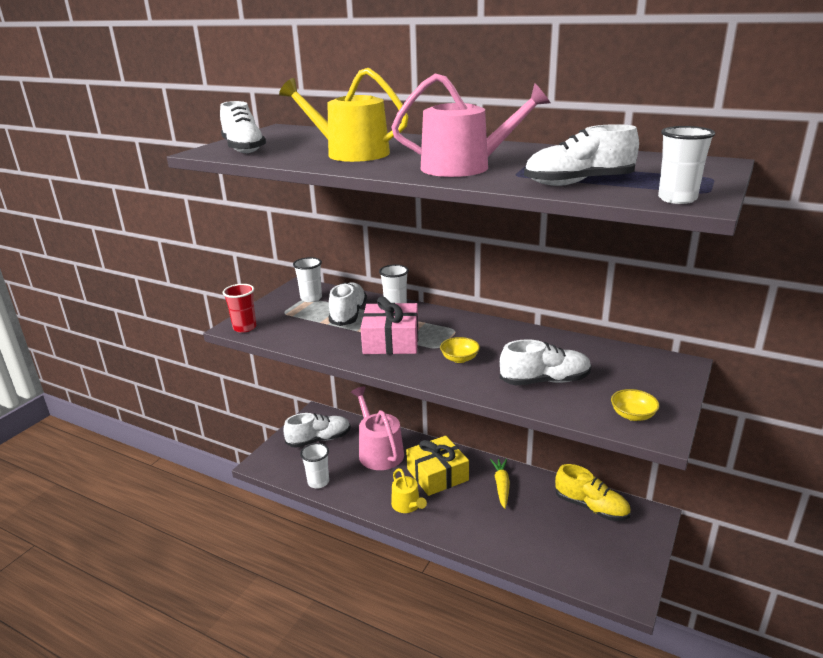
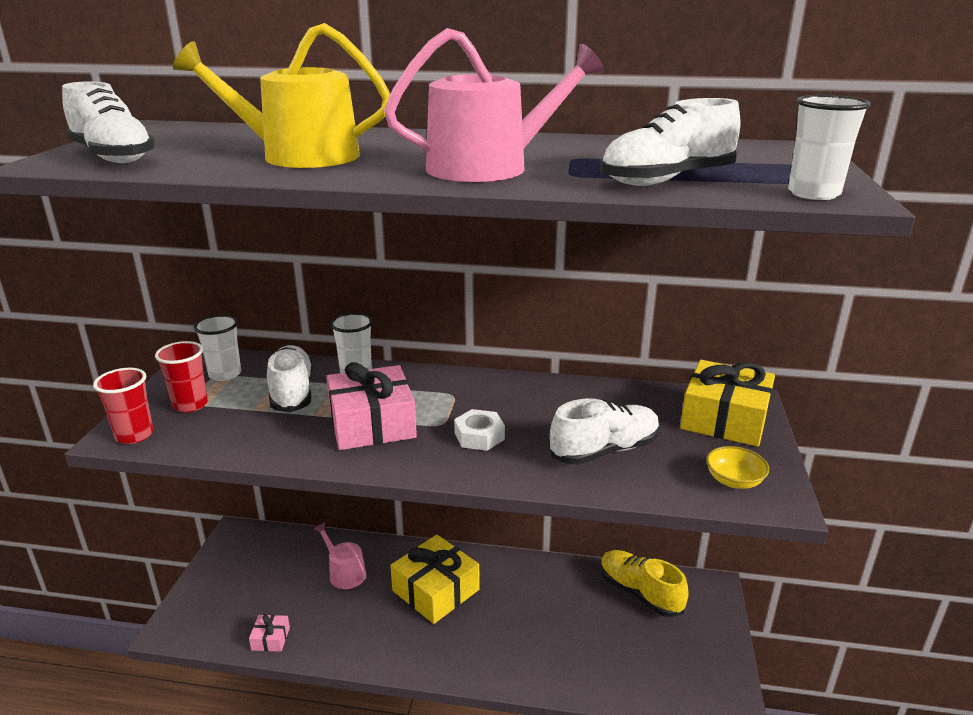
camera: 20 degrees left, 0 degrees up
white shoe [283,413,351,448] -> none
white cup [300,443,329,489] -> pink gift [249,614,290,652]
pink watering can [351,386,404,470] -> pink watering can [314,523,366,589], size x0.57
yellow watering can [391,468,427,513] -> none
yellow bowl [440,337,480,363] -> white nut [454,409,505,451]
yellow carrot [490,459,510,509] -> none
yellow shoe [555,464,631,521] -> yellow shoe turned 150 degrees counterclockwise [601,550,689,617]
none -> red cup [155,341,208,412]
none -> yellow gift [680,360,775,447]

